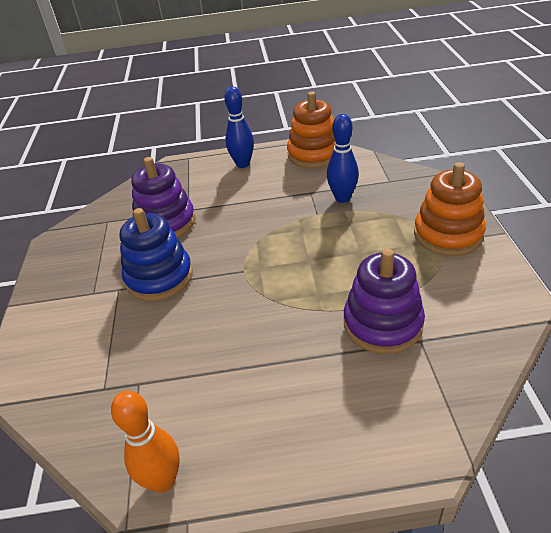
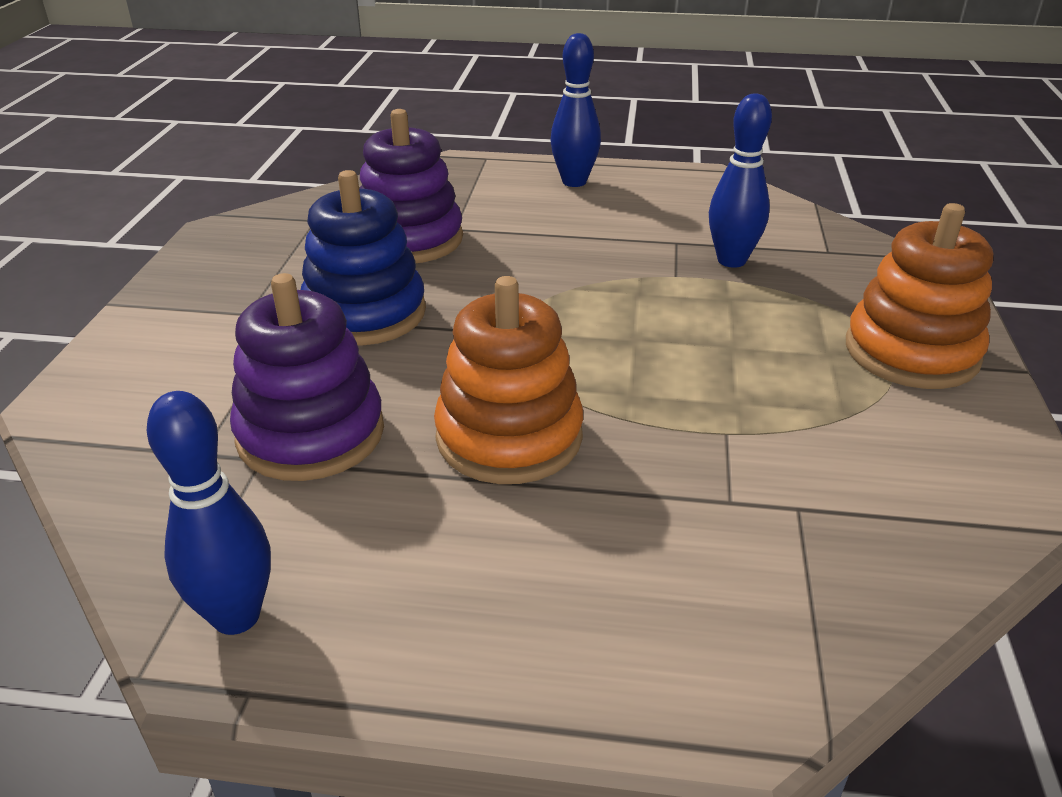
camera: 10 degrees right, 5 degrees down
orange bowling pin [111,391,180,493] -> blue bowling pin [147,391,271,635]
orange stacking toy [287,92,335,168] -> orange stacking toy moved to [434,276,583,484]
purple stacking toy [344,249,425,354] -> purple stacking toy moved to [230,273,384,481]

